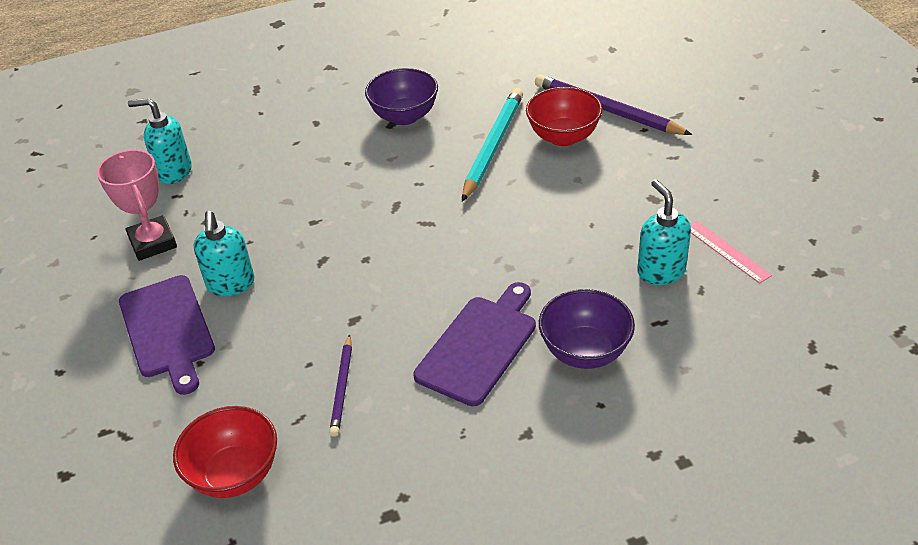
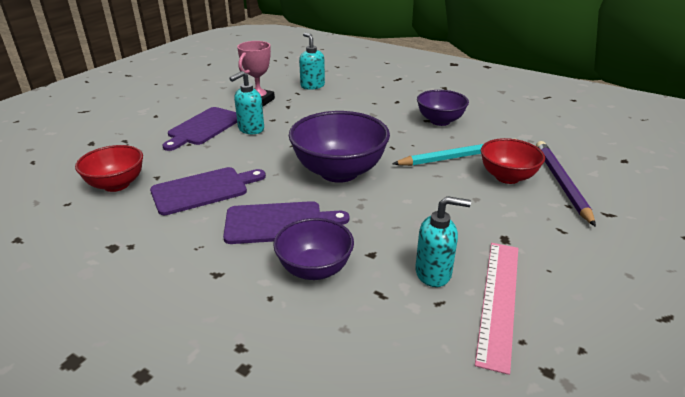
camera: 50 degrees right, 10 degrees down
purple pencil [329,334,352,437] -> purple cutting board [150,167,266,215]
turquoise soap dispenser [637,180,691,285] -> turquoise soap dispenser turned 60 degrees clockwise [415,196,471,287]
pink ruler [690,221,772,284] -> pink ruler [475,243,518,375], size x1.78
none -> purple bowl [289,111,390,183]

